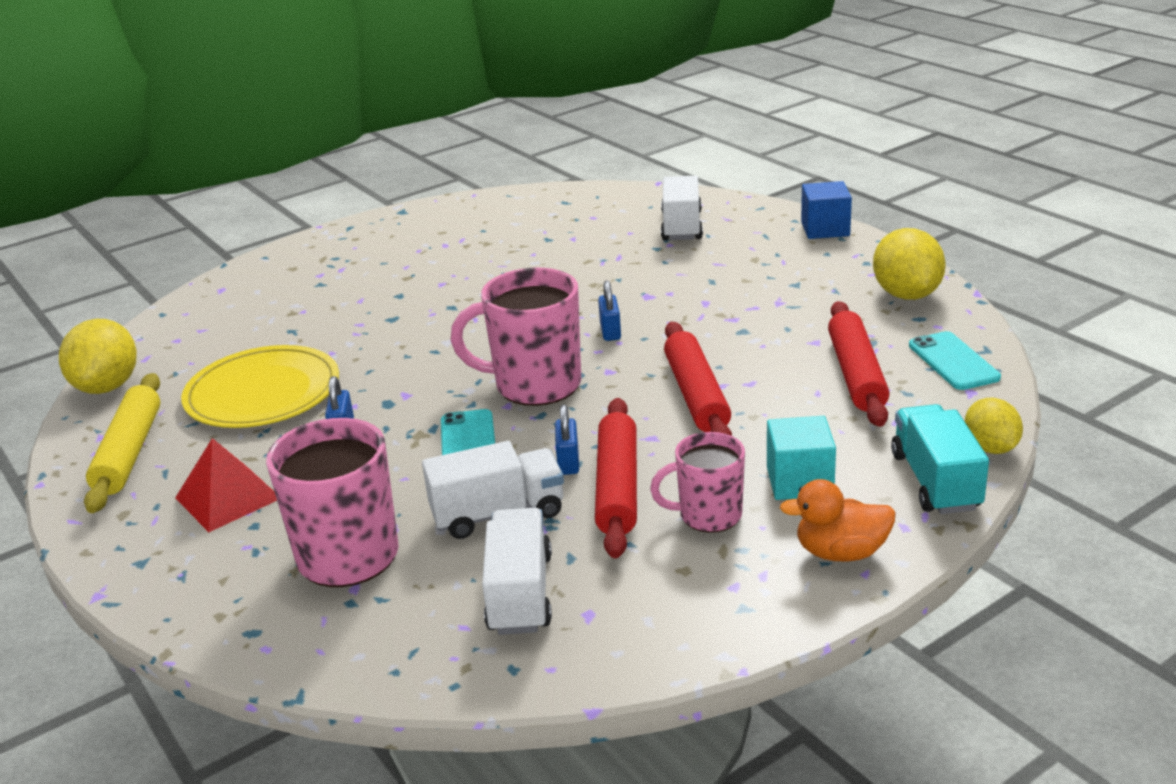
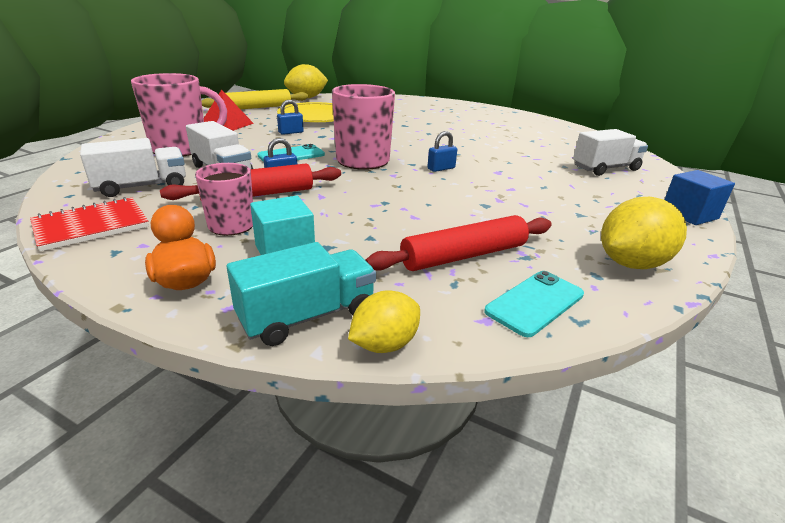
camera: 60 degrees right, 0 degrees up
red rolling pin [664,322,732,436] -> none
none -> red notebook [30,197,149,252]

